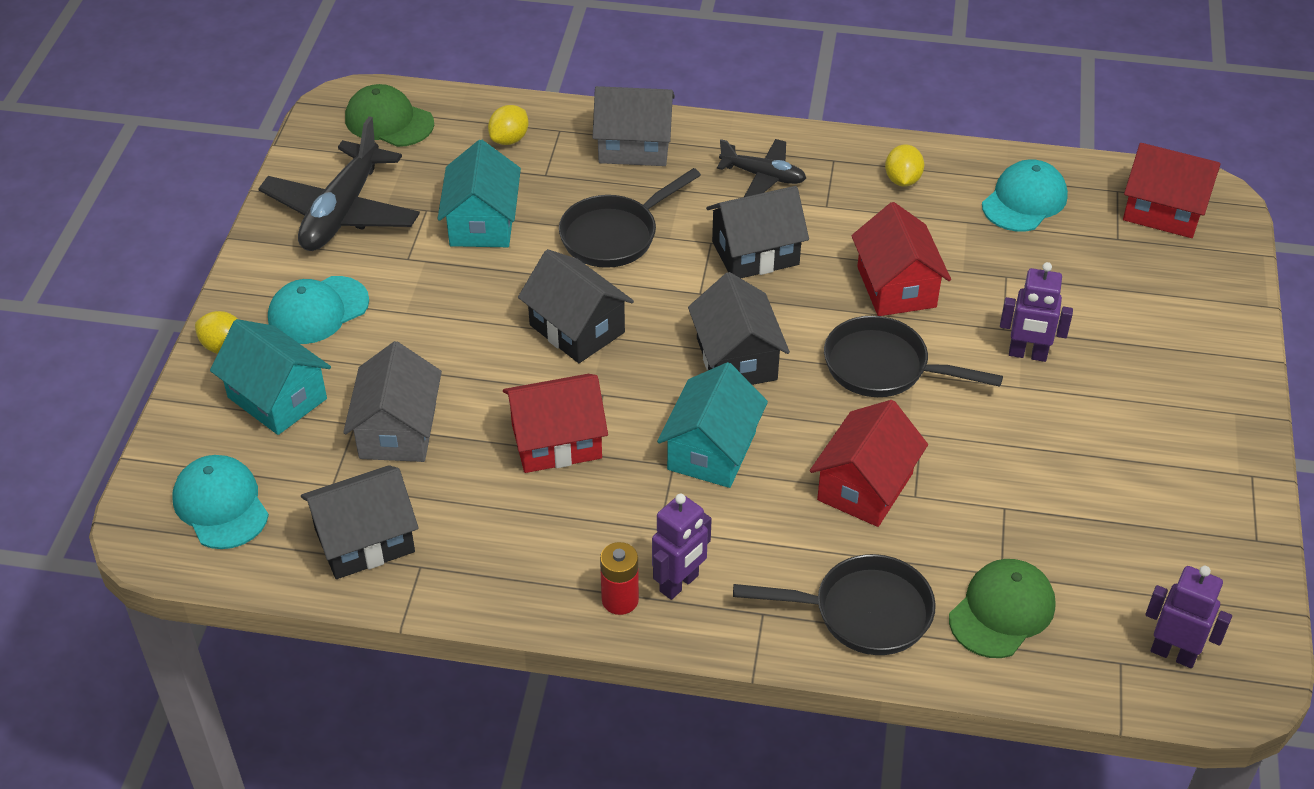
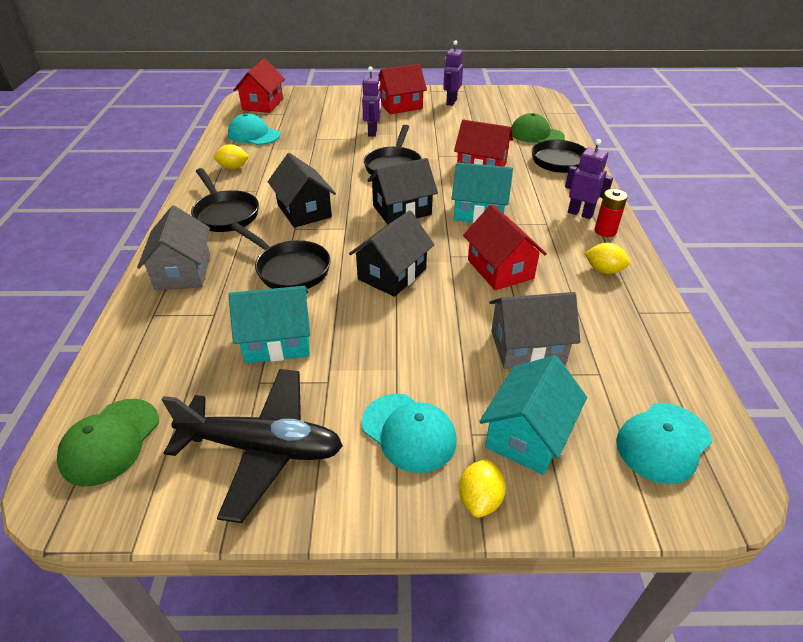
camera: 100 degrees left, 5 degrees down
black house [301,465,419,579] -> none
yellow lemon [488,105,528,145] -> yellow lemon moved to [584,243,630,274]
black plane [717,139,806,197] -> black pan [191,168,259,232]
red house [852,202,951,316] -> red house moved to [378,64,427,114]
purple robot [1146,566,1232,668] -> purple robot moved to [443,40,463,106]

